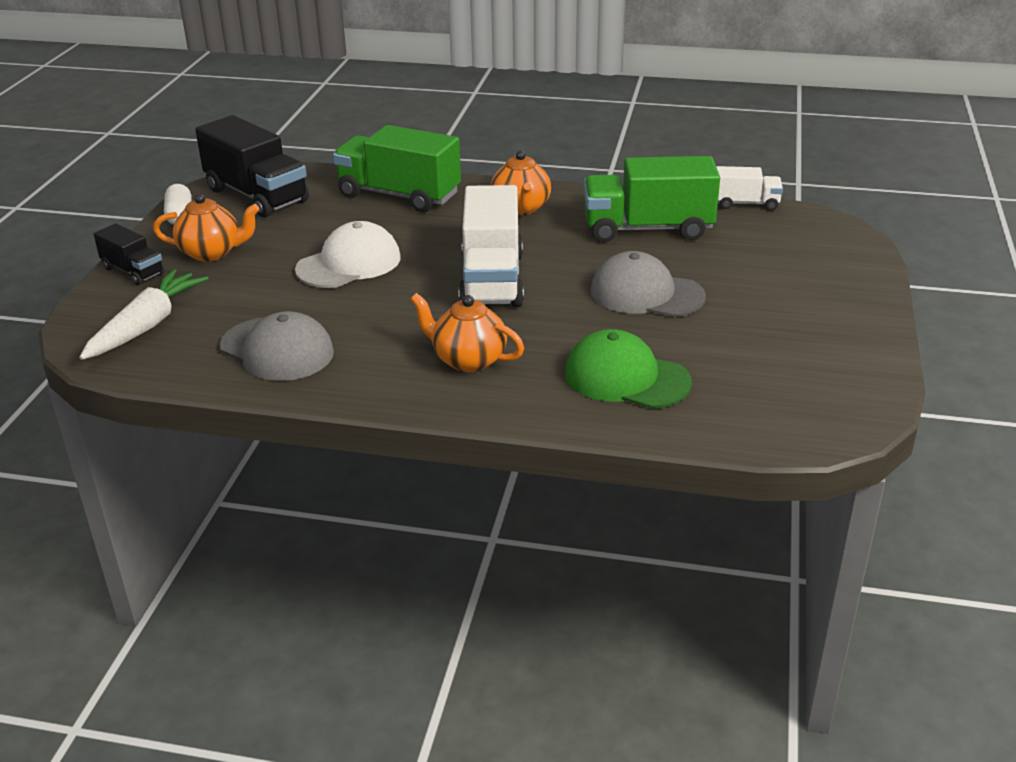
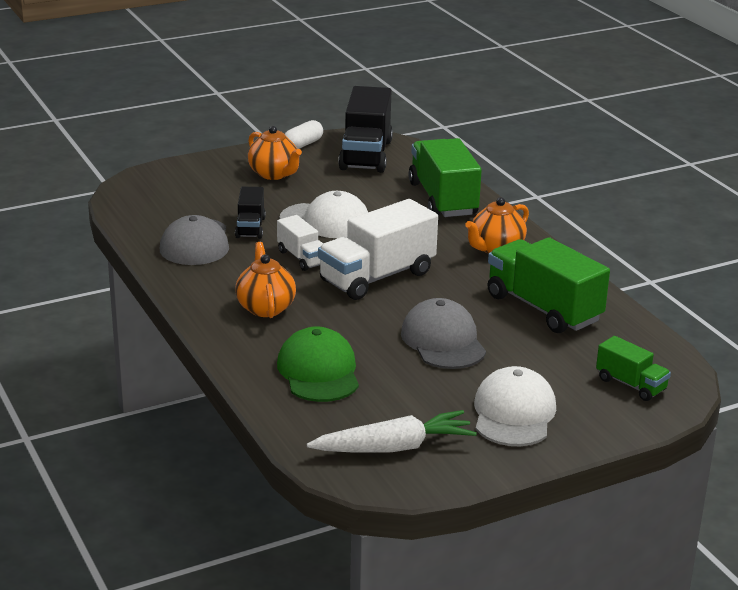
camera: 50 degrees right, 5 degrees down
white carrot [80,269,208,360] -> white carrot moved to [307,410,477,453]
black truck [94,224,165,285] -> black truck moved to [235,187,266,239]
white truck [716,166,783,211] -> white truck moved to [277,215,323,271]
none -> white cap [474,366,556,446]
none -> green truck [596,336,671,401]

